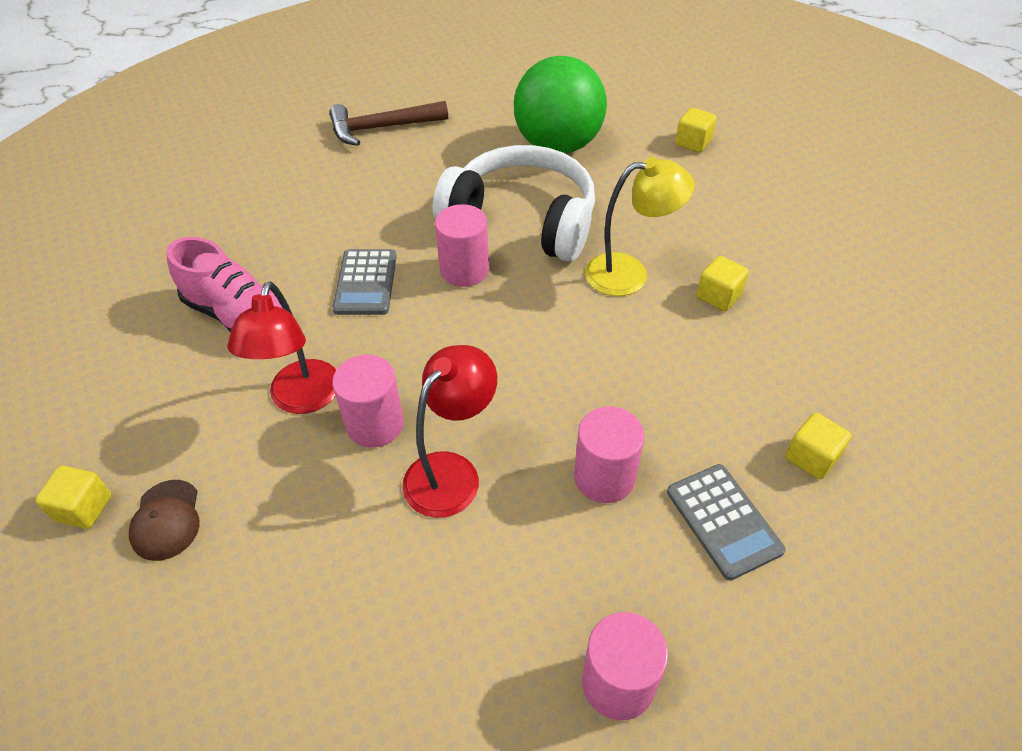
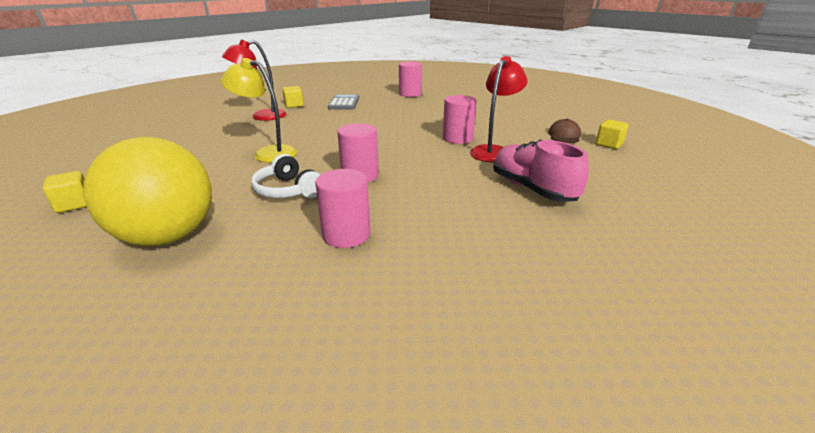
camera: 155 degrees left, 20 degrees down
brown hammer [329,101,448,146] -> none
grey calculator [333,249,397,315] -> none
red lamp [402,345,497,518] -> red lamp moved to [222,39,286,121]
white headphones [433,145,595,262] -> white headphones [251,154,320,198], size x0.52
green ball [514,56,607,153] -> yellow ball [83,137,212,246]
pink cylinder [574,407,645,503] -> pink cylinder moved to [315,169,370,248]
yellow cube [697,256,749,311] -> none

